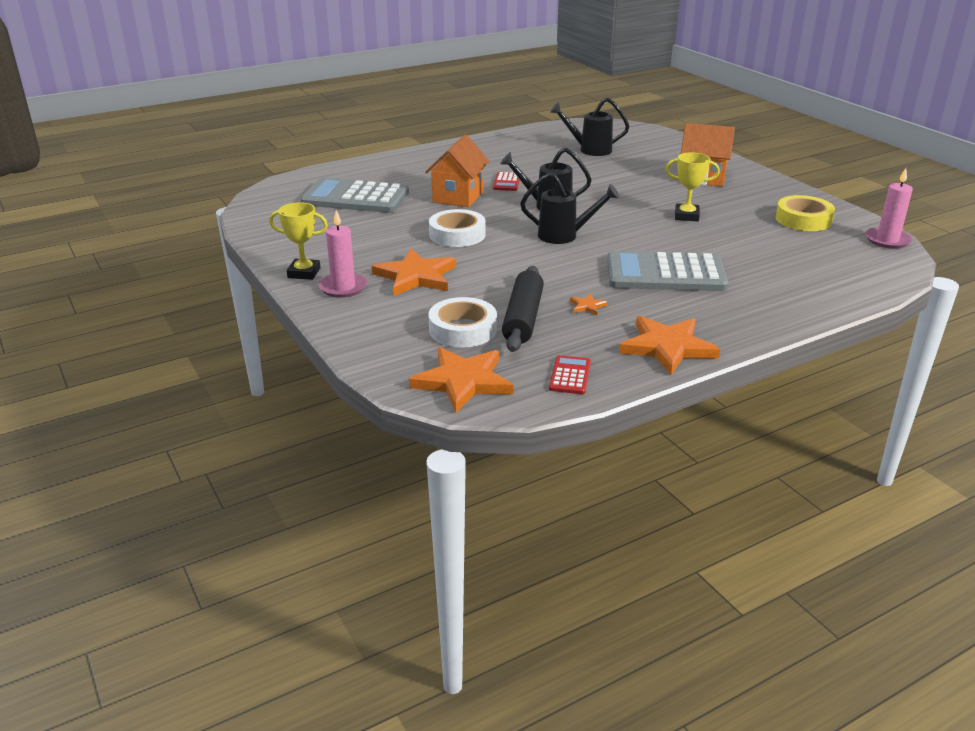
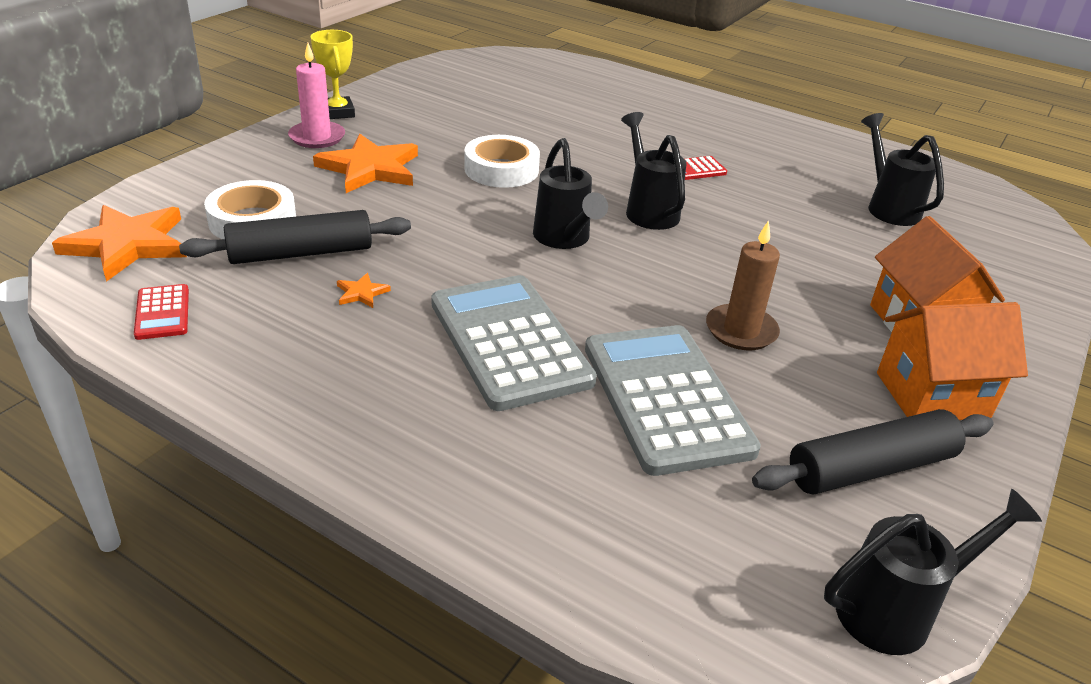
camera: 60 degrees right, 5 degrees up
grey calculator [300,178,409,213] -> grey calculator moved to [585,325,761,476]
orange house [425,135,489,207] -> orange house moved to [877,302,1028,420]
red calculator [549,355,591,394] -> red calculator turned 90 degrees clockwise [134,284,189,340]
orange star [619,316,720,375] -> none
yellow trophy [665,152,720,221] -> brown candle [706,220,780,350]
yellow tape [776,195,835,231] -> black rolling pin [752,409,994,495]
pink candle [865,168,913,249] -> black watering can [824,489,1042,655]

